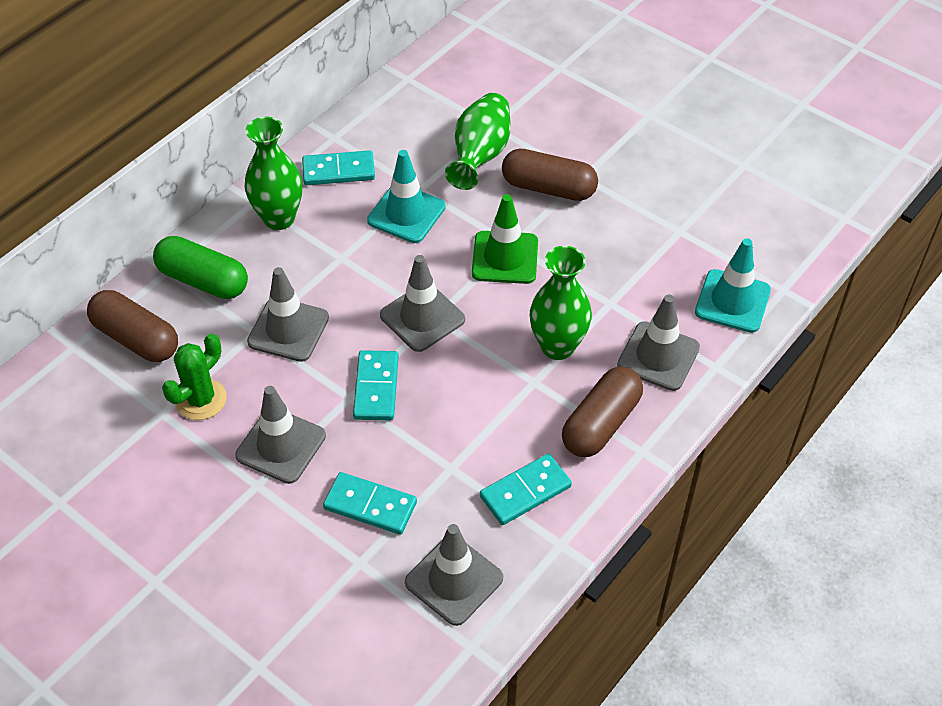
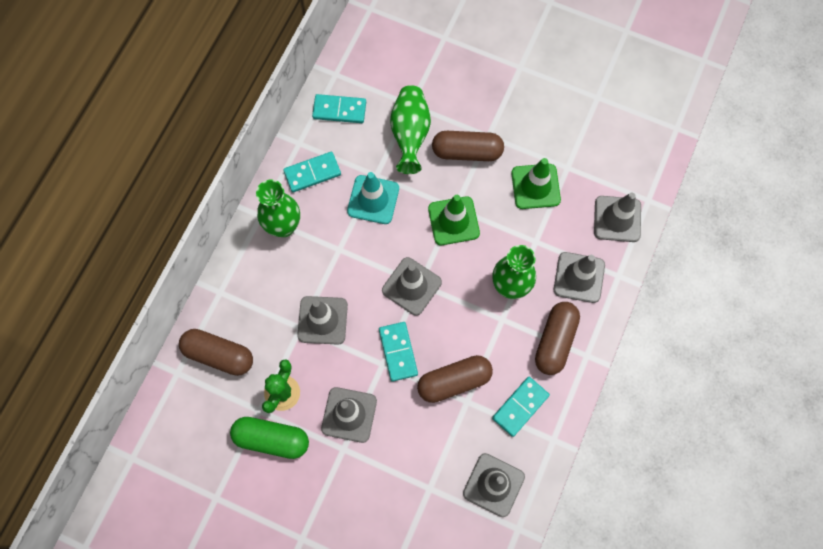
camera: 15 degrees left, 20 degrees up
green capsule [153,236,248,299] -> green capsule moved to [230,417,309,459]
turquoise domino [323,472,417,535] -> turquoise domino moved to [312,94,366,123]
turquoise traffic cone [695,238,771,333] -> grey traffic cone [594,193,641,242]
none -> brown capsule [417,355,493,403]
none -> green traffic cone [511,158,561,209]

